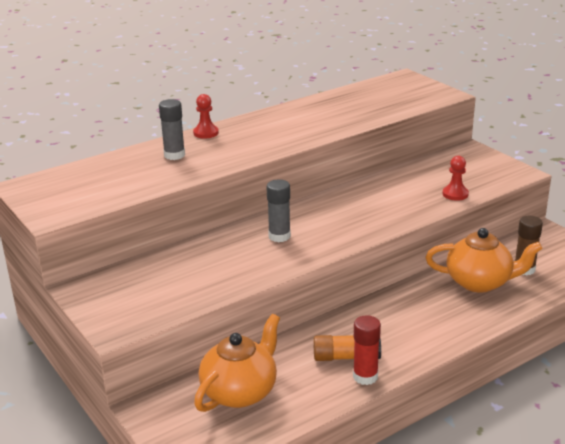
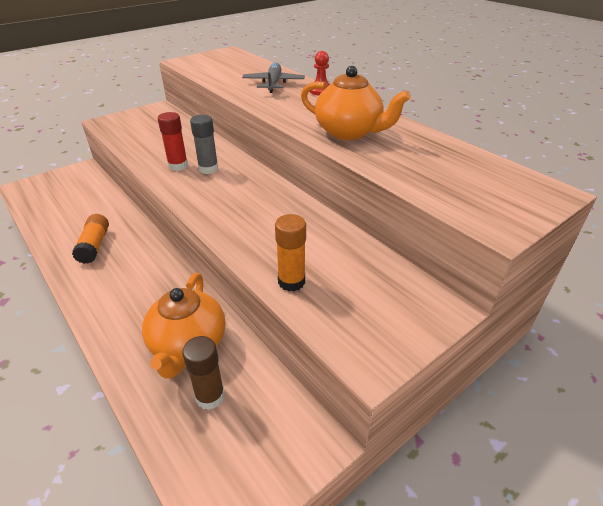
camera: 85 degrees right, 10 degrees up
grey glue stick [159,99,185,160] -> grey plane [242,62,305,93]
orange teapot [194,314,280,412] -> orange teapot moved to [301,66,411,140]
red glue stick [353,315,381,385] -> red glue stick moved to [158,112,188,171]
red pawn [442,156,469,201] -> orange glue stick [275,214,306,291]

